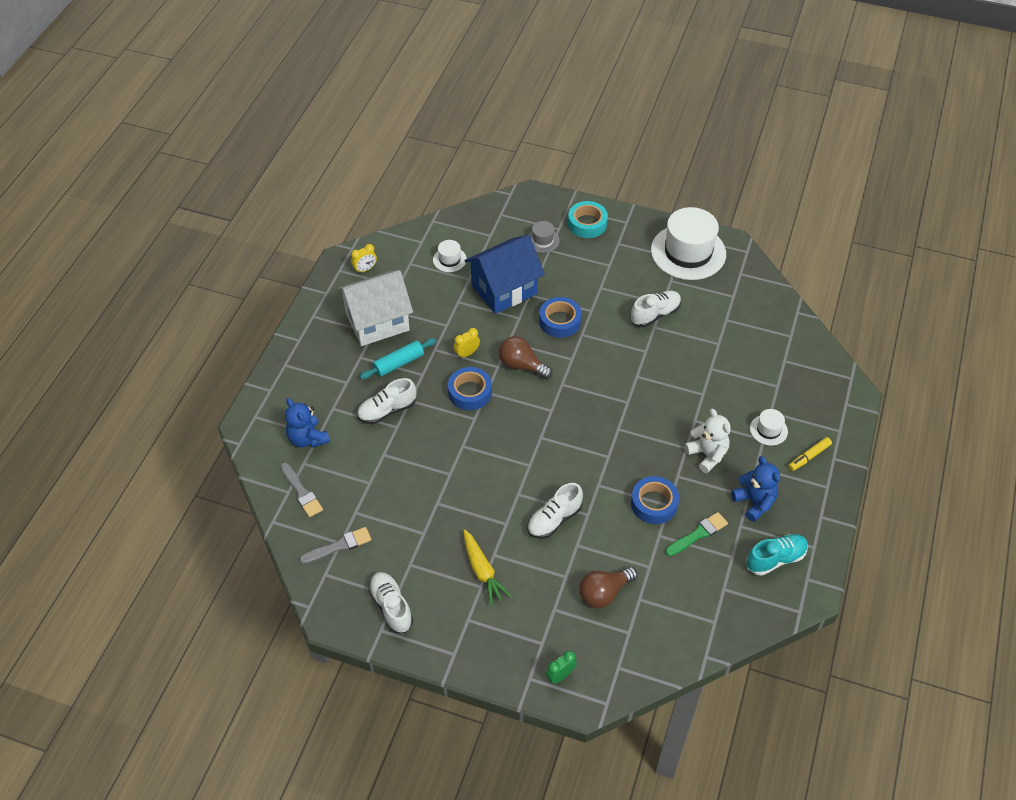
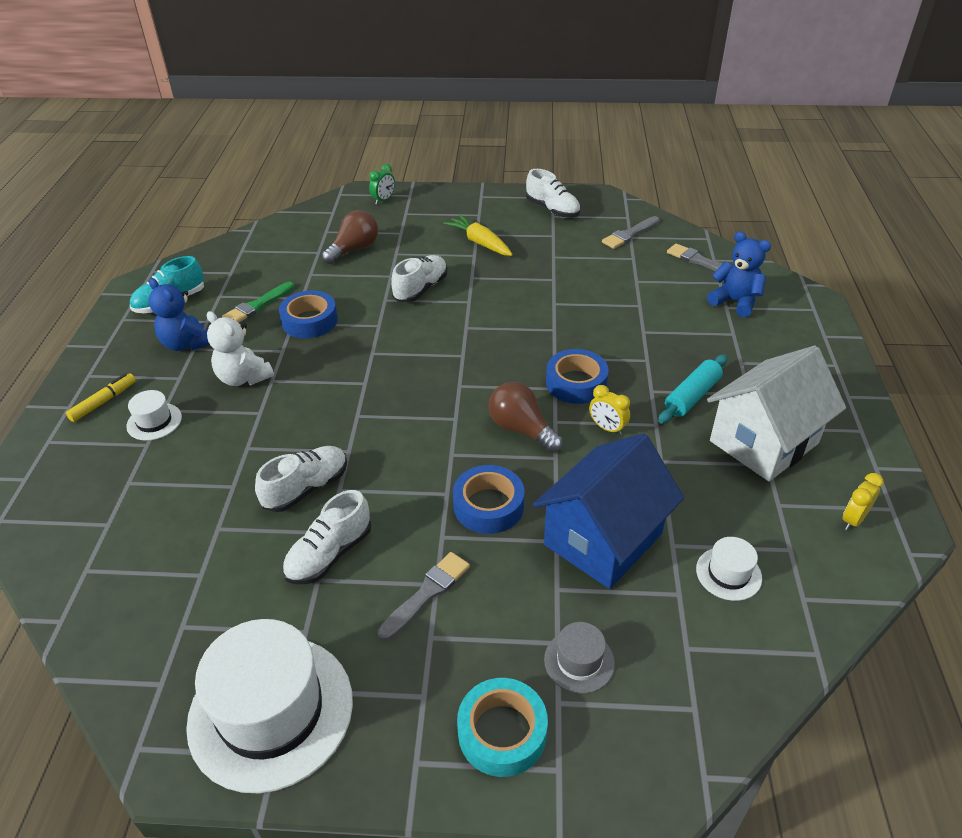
camera: 165 degrees right, 10 degrees down
white shoe [357,378,416,424] -> white shoe moved to [255,446,347,512]
yellow clock [453,328,480,359] -> yellow clock turned 90 degrees clockwise [589,385,630,435]
brown light bulb [499,336,552,379] -> brown light bulb turned 150 degrees counterclockwise [489,382,563,453]
none -> grey brush [378,552,470,641]

